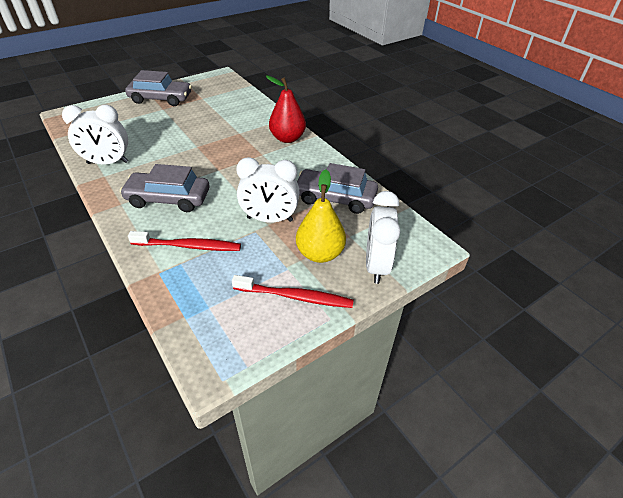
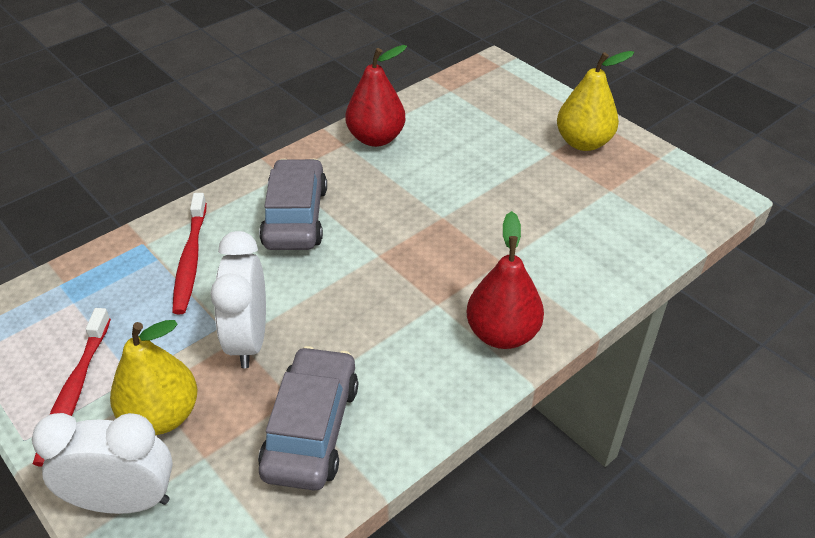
camera: 85 degrees right, 0 degrees up
white clock [62,104,128,165] -> red pear [346,45,407,147]
grey car [125,70,192,106] -> yellow pear [557,51,634,151]

